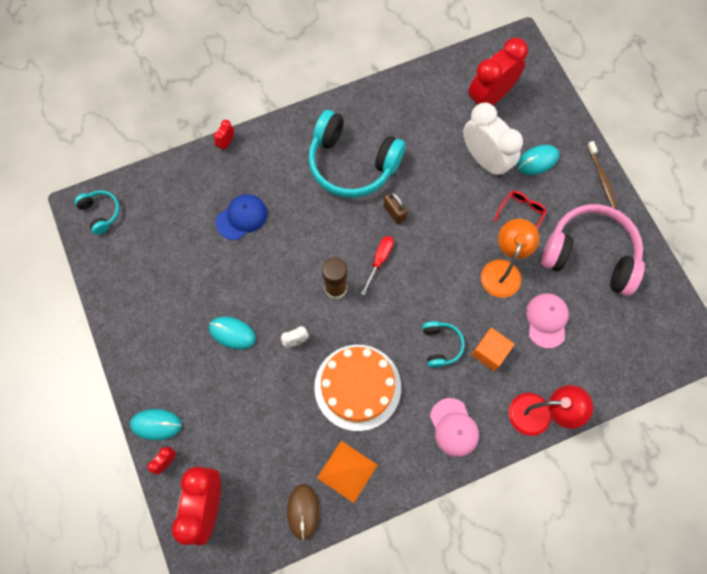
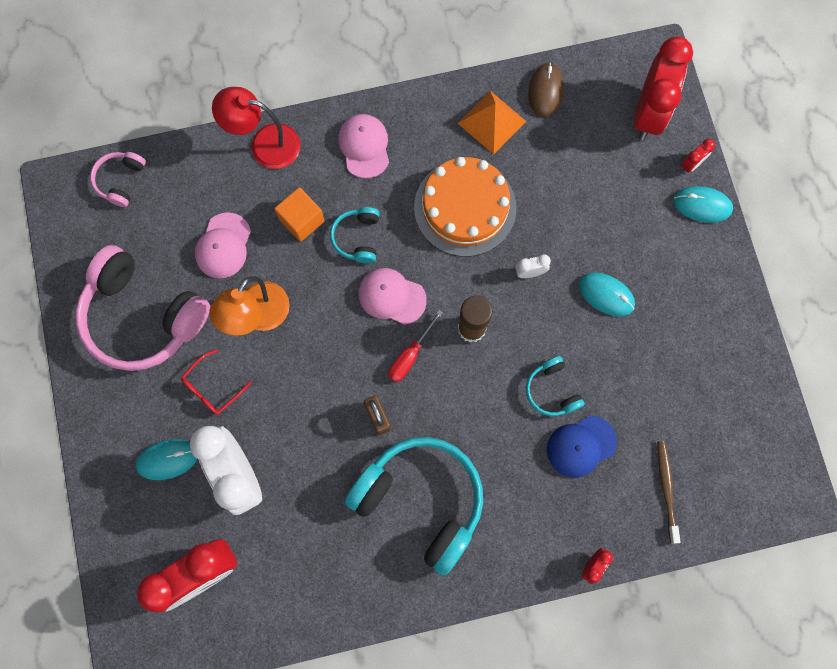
camera: 170 degrees left, 5 degrees up
turquoise headphones [74,190,120,235] -> turquoise headphones moved to [526,356,585,416]
brown toothbrush [587,141,618,209] -> brown toothbrush moved to [657,441,680,544]
none -> pink headphones [90,152,146,207]
none -> pink cap [358,268,427,325]

